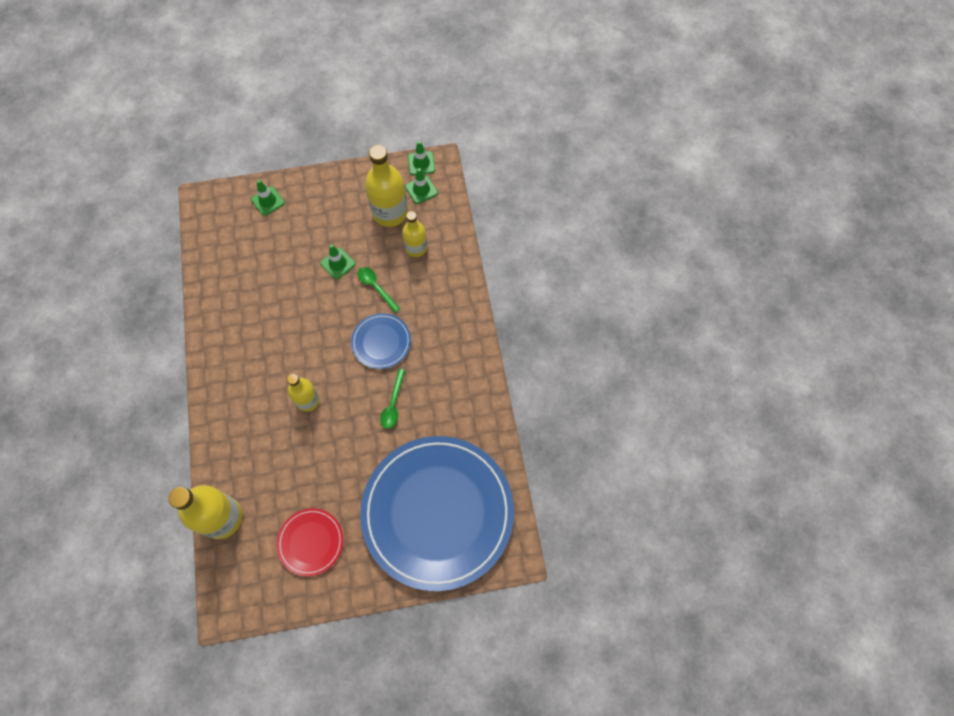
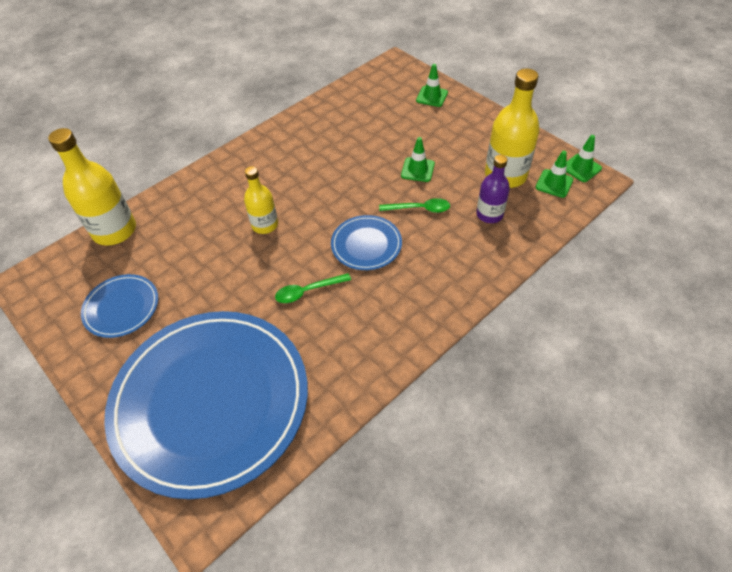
camera: 60 degrees right, 15 degrees down
red plate [277,508,343,576] -> blue plate [81,274,158,338]
green spoon [358,267,401,313] -> green spoon turned 75 degrees clockwise [379,198,450,213]
yellow bottle [402,211,427,257] -> purple bottle [476,155,510,223]

